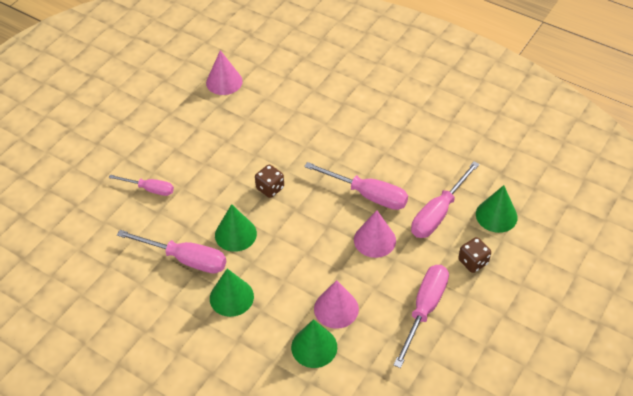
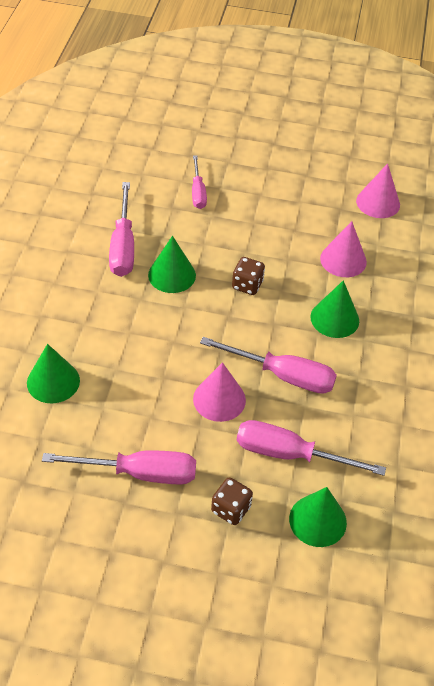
camera: 65 degrees right, 0 degrees up
green cone [210,269,254,317] -> green cone moved to [311,280,359,338]
pink screwdriver [304,162,408,210] -> pink screwdriver turned 75 degrees counterclockwise [200,337,337,394]
pink cone [314,280,359,329] -> pink cone moved to [320,221,367,277]

